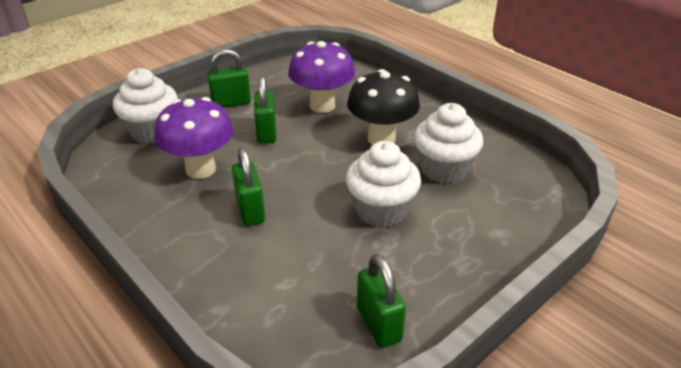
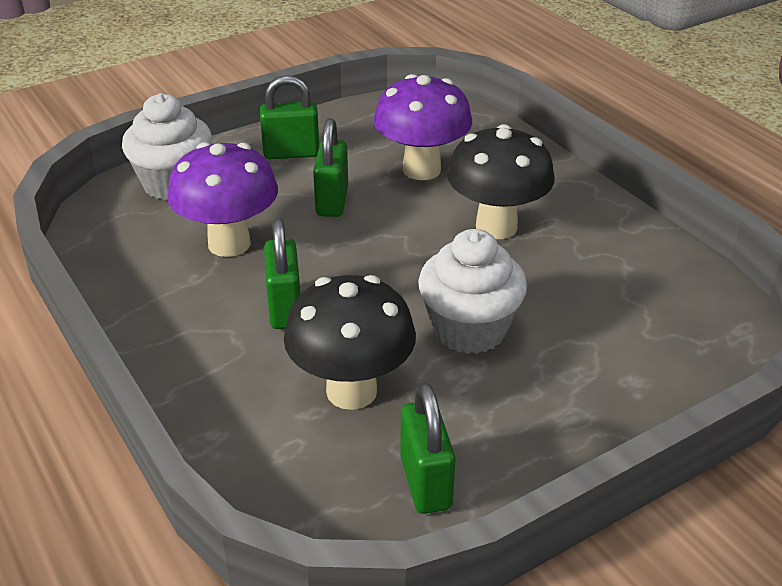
camera: 10 degrees right, 0 degrees up
white cupcake [414,103,483,184] -> none
none -> black mushroom [284,275,416,410]

